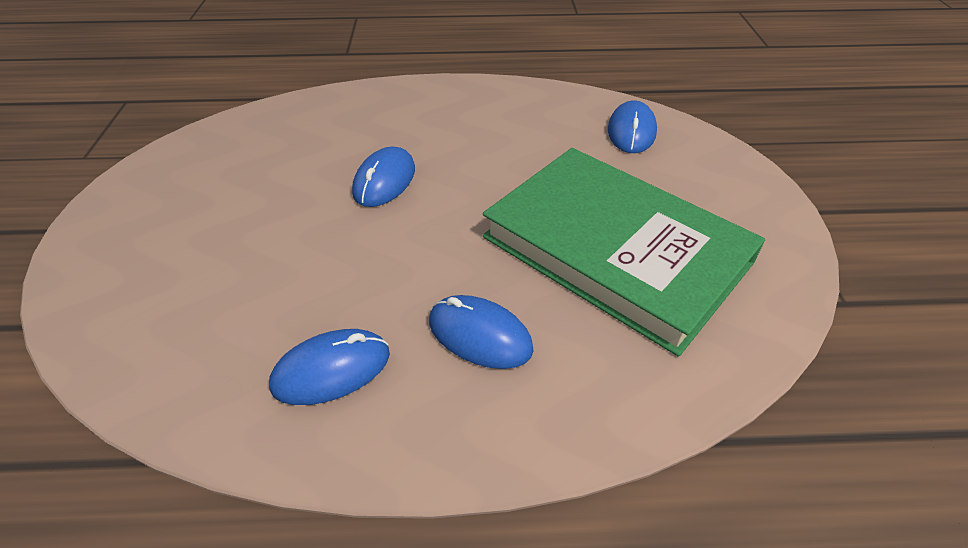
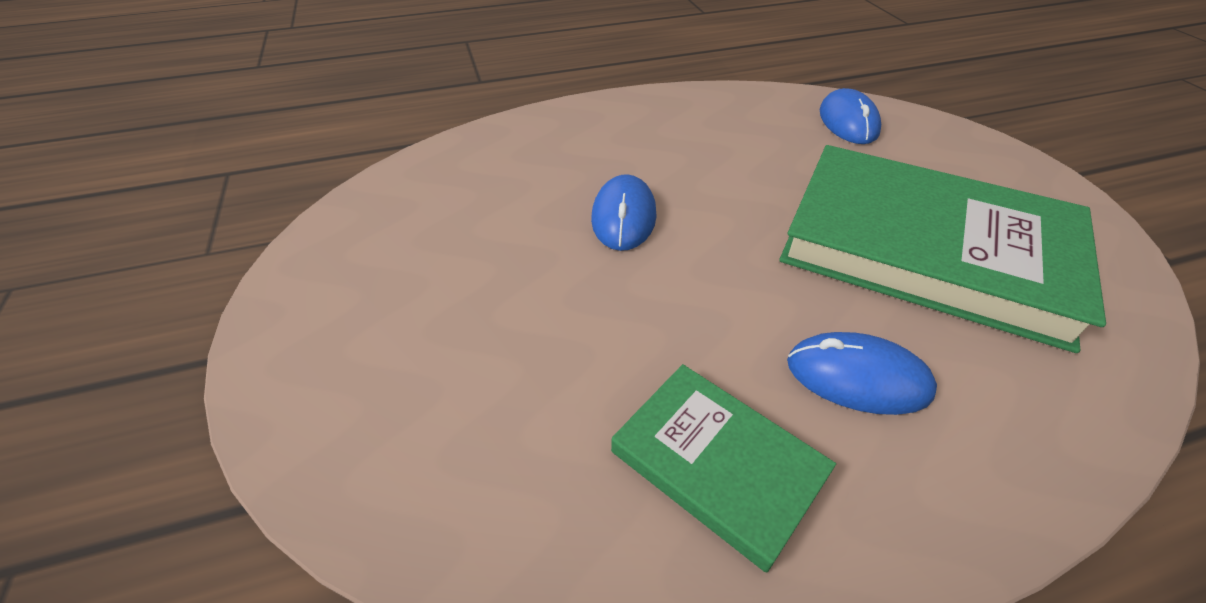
camera: 15 degrees left, 0 degrees up
blue mouse [269,329,390,405] -> green book [611,364,836,573]

